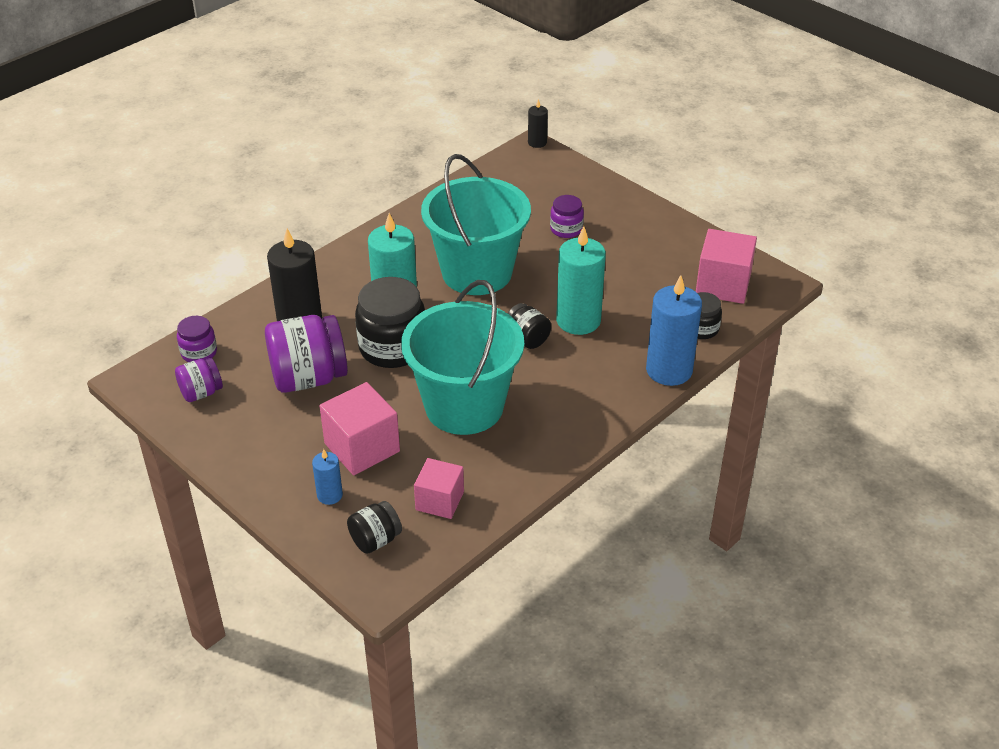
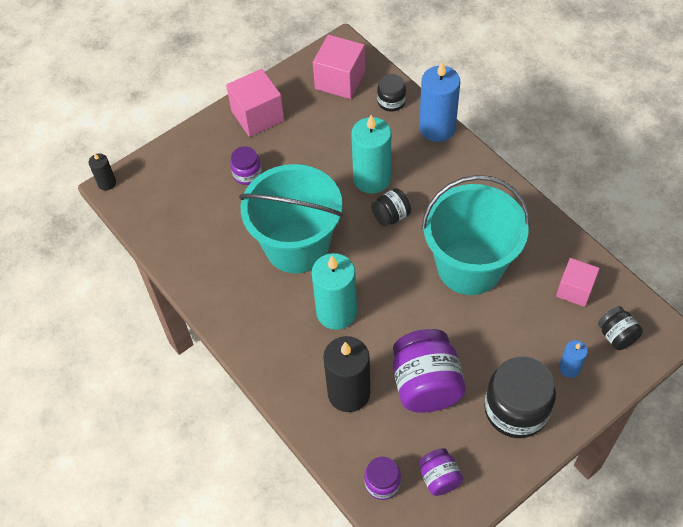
camera: 80 degrees left, 15 degrees up
pink cube [320,382,400,475] -> pink cube moved to [226,69,284,137]
black jar [355,277,425,368] -> black jar moved to [484,356,556,438]

